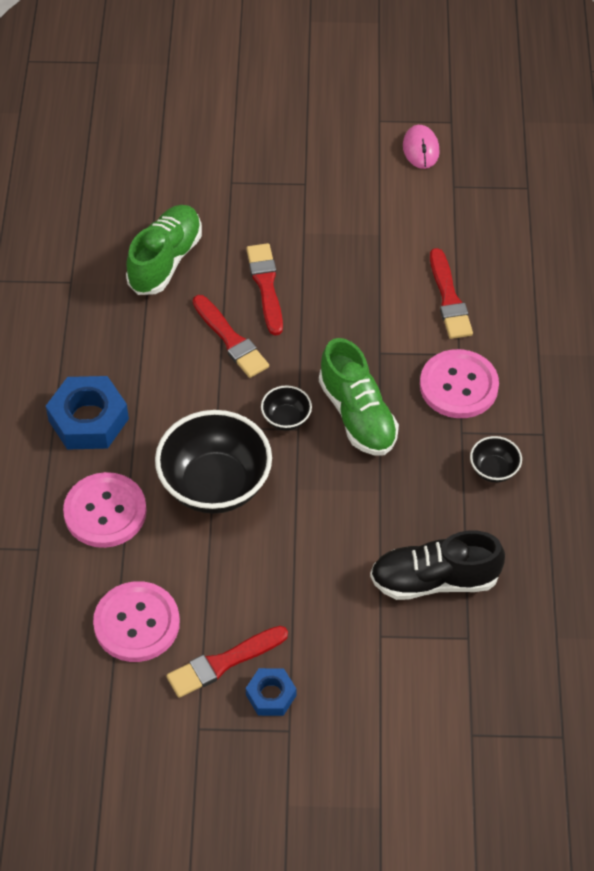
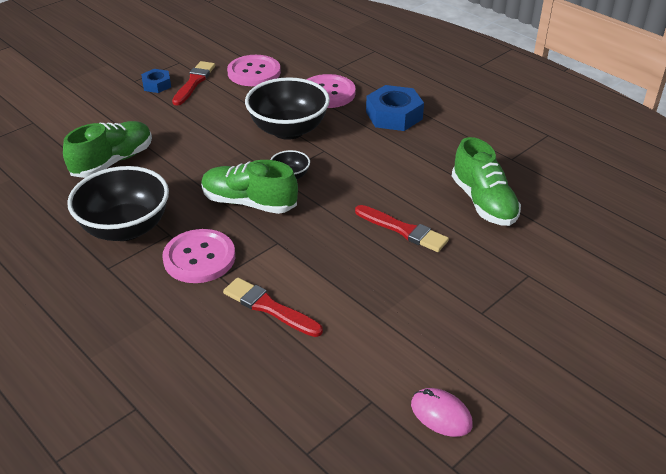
camera: 135 degrees right, 15 degrees down
red brush [193,295,269,378] -> none
black shoe [370,531,505,600] -> green shoe [63,121,152,178]
black bowl [470,436,522,482] -> black bowl [67,166,169,241], size x2.20

